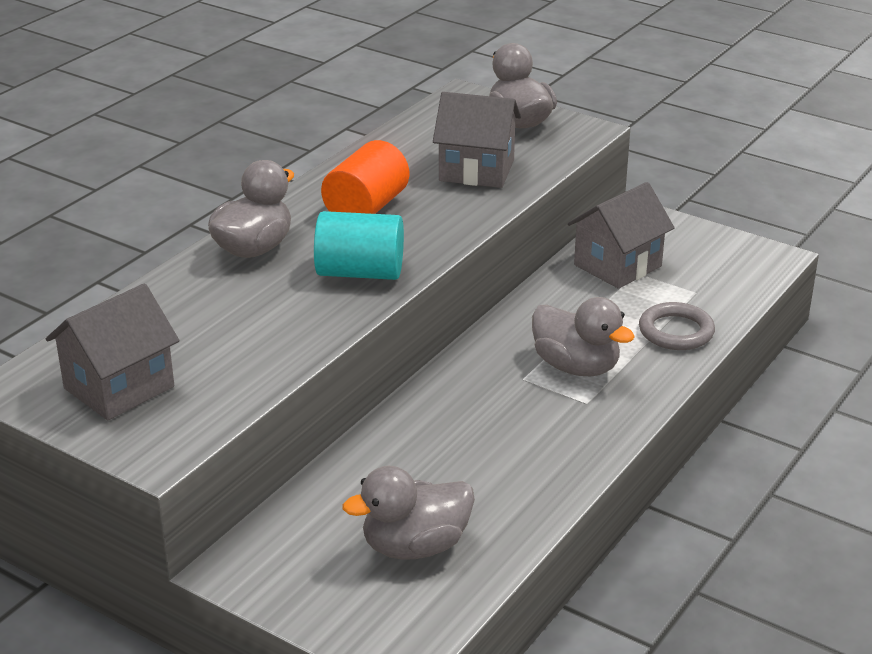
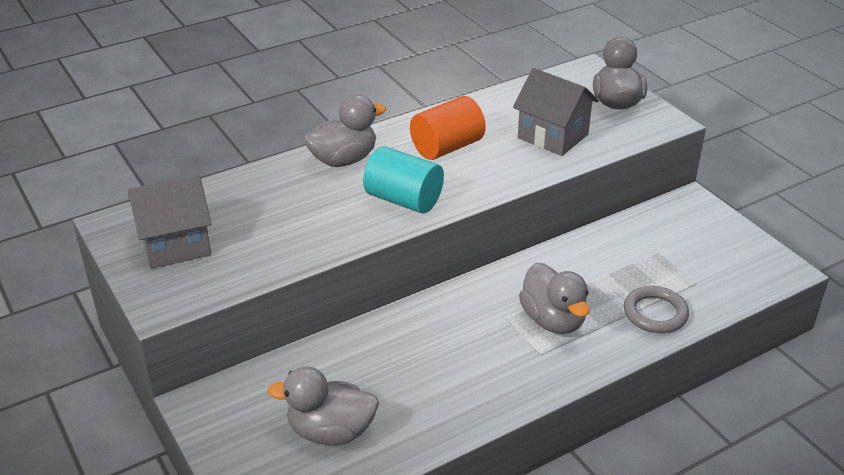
camera: 25 degrees right, 5 degrees up
grey house [568,182,675,289] -> none

